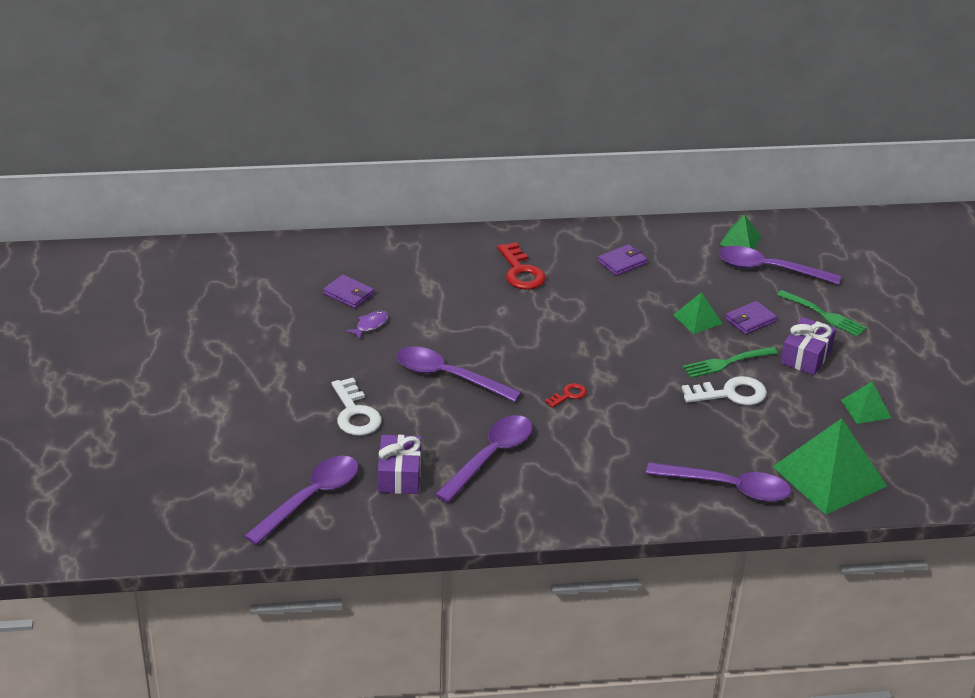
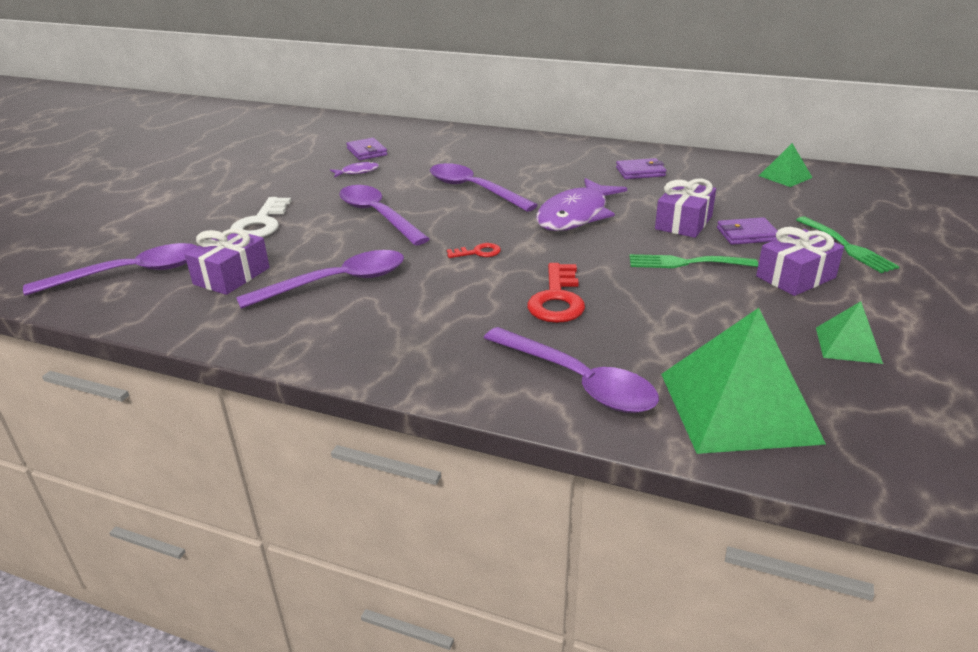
camera: 30 degrees right, 5 degrees down
red key [497,242,546,290] -> red key moved to [528,263,585,323]
green pyramid [673,292,723,334] -> purple gift [655,179,716,238]
white key [681,376,767,406] -> none
purple spoon [719,246,841,285] -> purple spoon moved to [430,163,538,212]
none -> purple fish [536,178,627,231]

